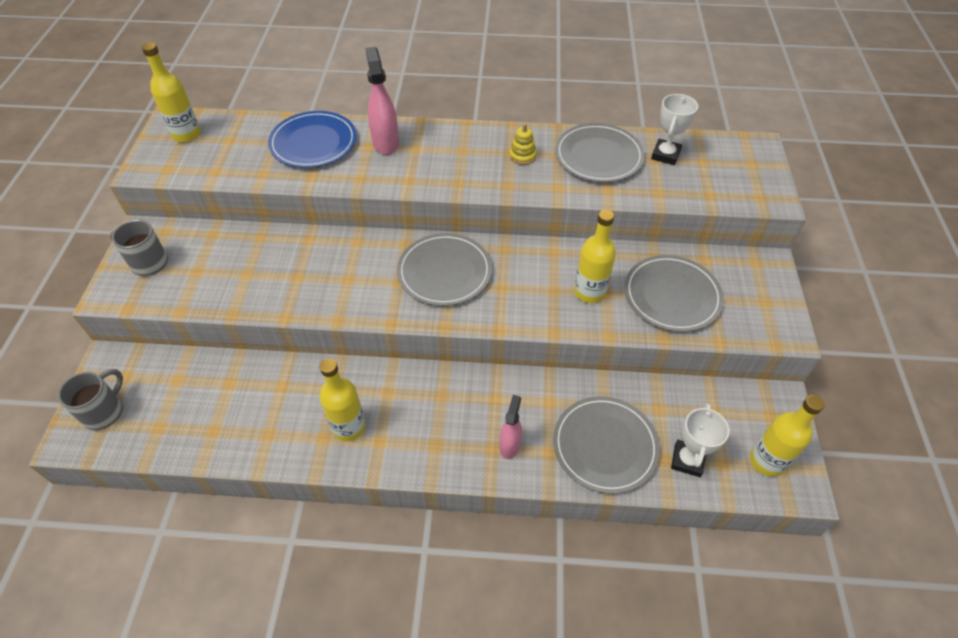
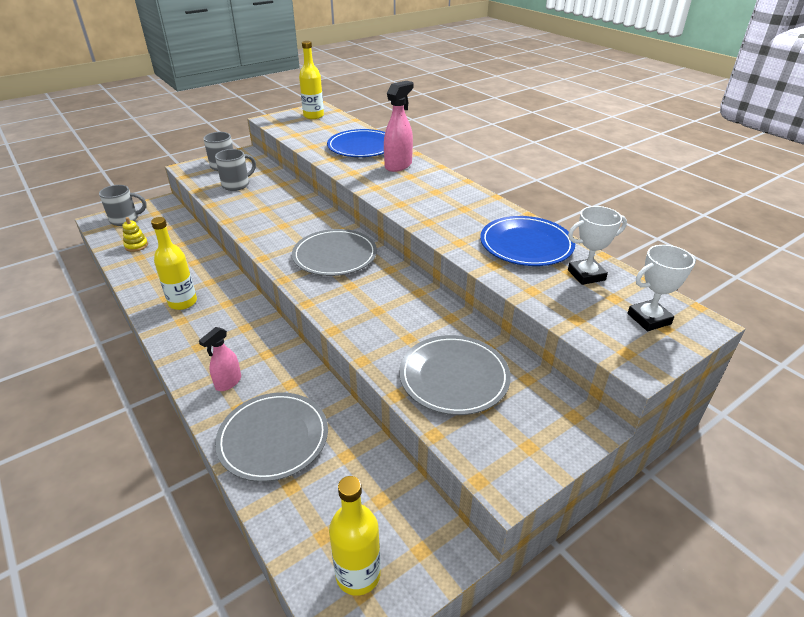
camera: 50 degrees right, 15 degrees down
pink spray bottle [499,395,522,459] -> pink spray bottle turned 150 degrees clockwise [199,327,241,391]
yellow stacking toy [510,123,536,165] -> yellow stacking toy moved to [122,217,148,252]
grey plate [555,123,645,182] -> blue plate [480,216,575,266]
yellow bottle [574,209,616,303] -> none
white trophy [671,403,729,477] -> white trophy moved to [627,245,696,331]
none -> grey mug [215,149,256,191]

